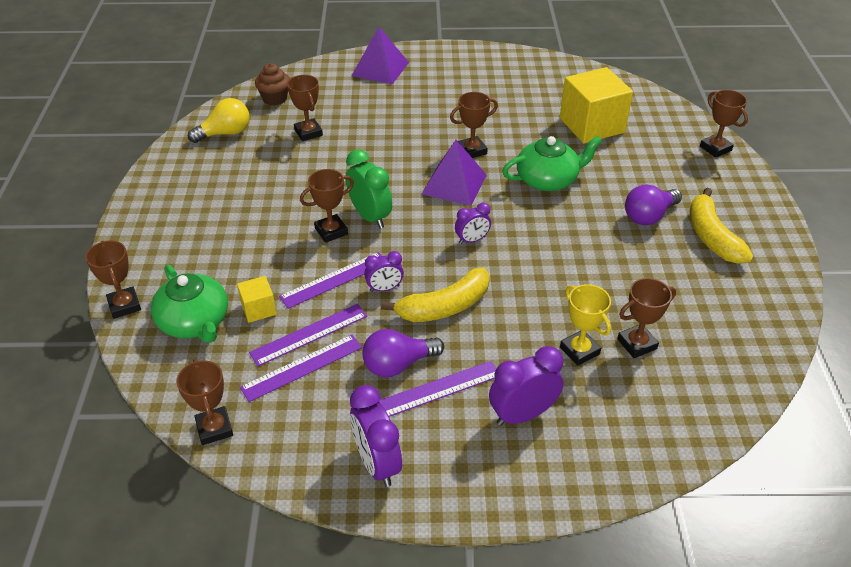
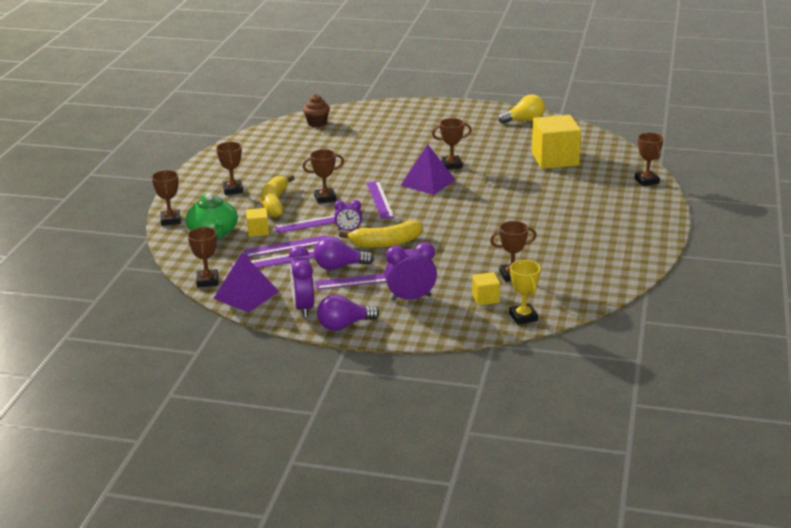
camera: 15 degrees right, 15 degrees down
yellow light bulb [188,98,250,143] -> yellow light bulb moved to [498,94,545,124]
brown trophy [287,75,323,141] -> brown trophy moved to [216,142,243,195]
green clock [346,149,392,229] -> none
purple pyramid [352,27,409,84] -> purple pyramid moved to [213,253,279,313]
purple clock [455,203,491,244] -> none
green teapot [502,136,602,191] -> none
yellow trophy [560,284,611,366] -> yellow trophy moved to [509,260,541,325]
purple light bulb [625,185,682,225] -> purple light bulb moved to [317,295,379,331]
yellow banana [690,188,753,264] -> yellow banana moved to [261,175,295,217]
none -> purple ruler [367,181,395,219]
none -> yellow cube [472,272,500,305]

